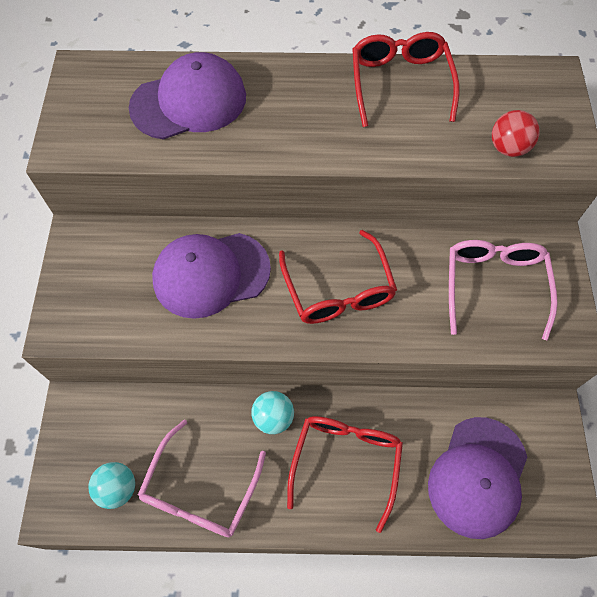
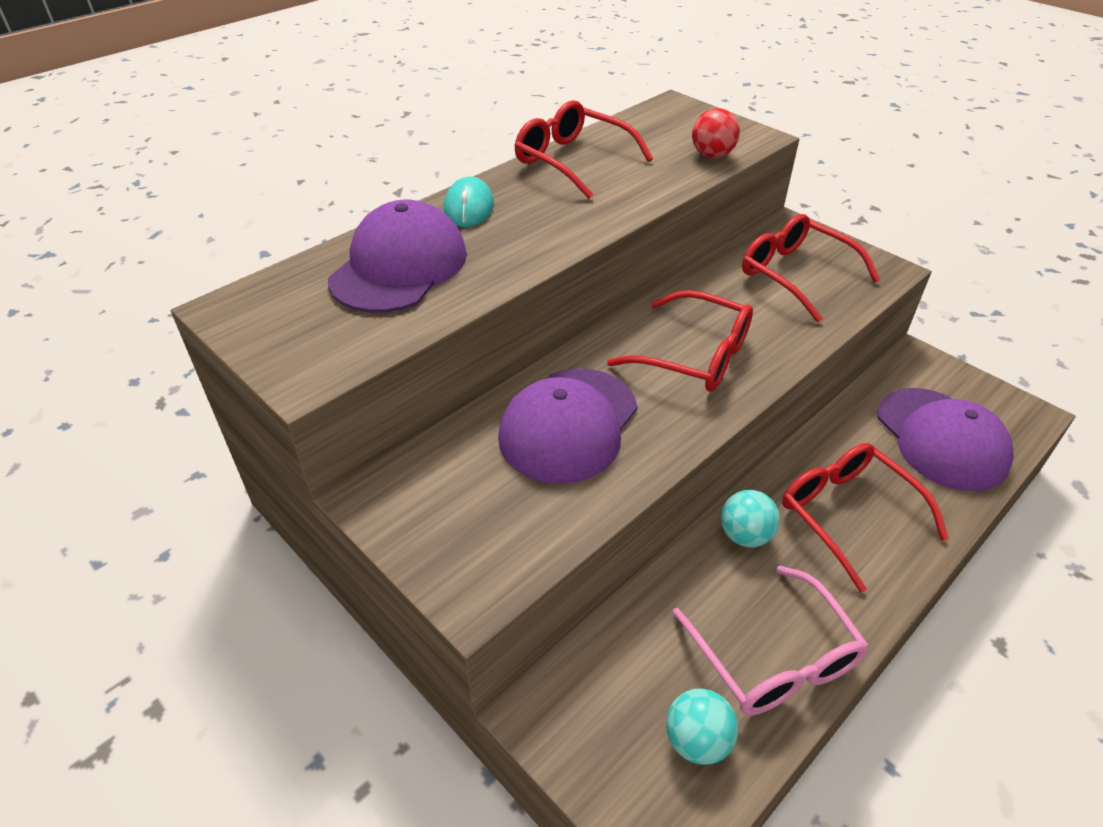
camera: 45 degrees left, 20 degrees down
pink glasses [449,240,558,340] -> red glasses [742,214,880,322]
none -> turquoise mouse [444,176,494,227]

